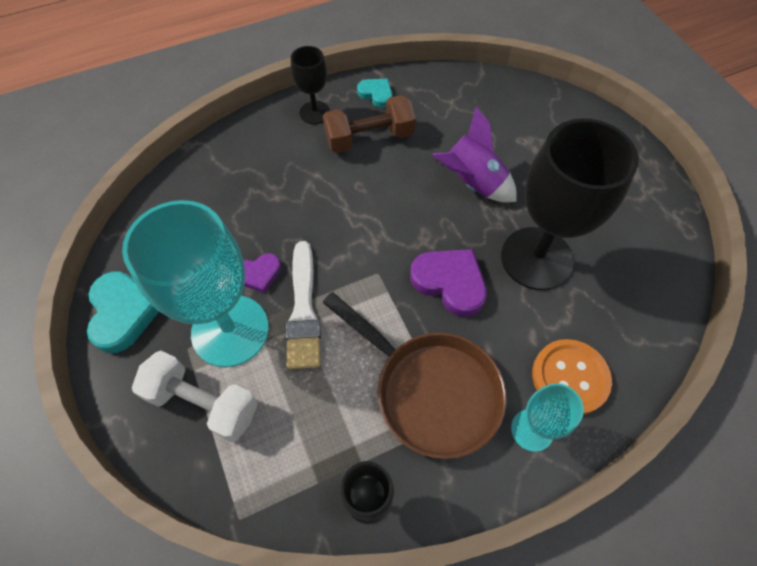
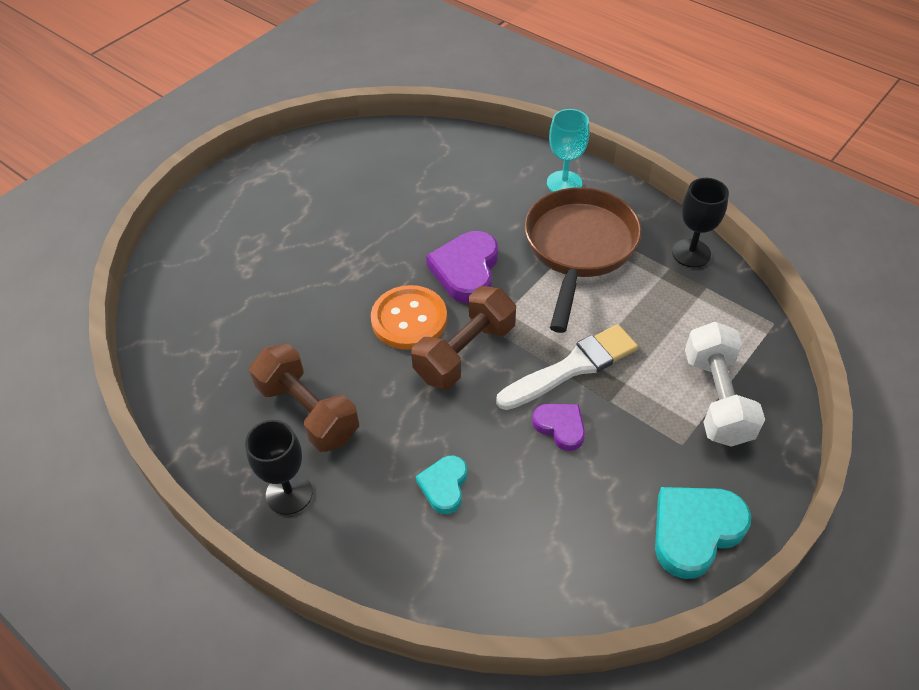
camera: 115 degrees left, 10 degrees down
turquoise goblet [122,200,269,367] -> none
turquoise heart [357,79,393,108] -> turquoise heart moved to [416,456,467,514]
purple rocket [432,106,517,203] -> none
black goblet [501,118,639,290] -> none
orange button [532,339,612,415] -> orange button moved to [371,285,447,350]
none -> brown dumbbell [411,286,516,389]

